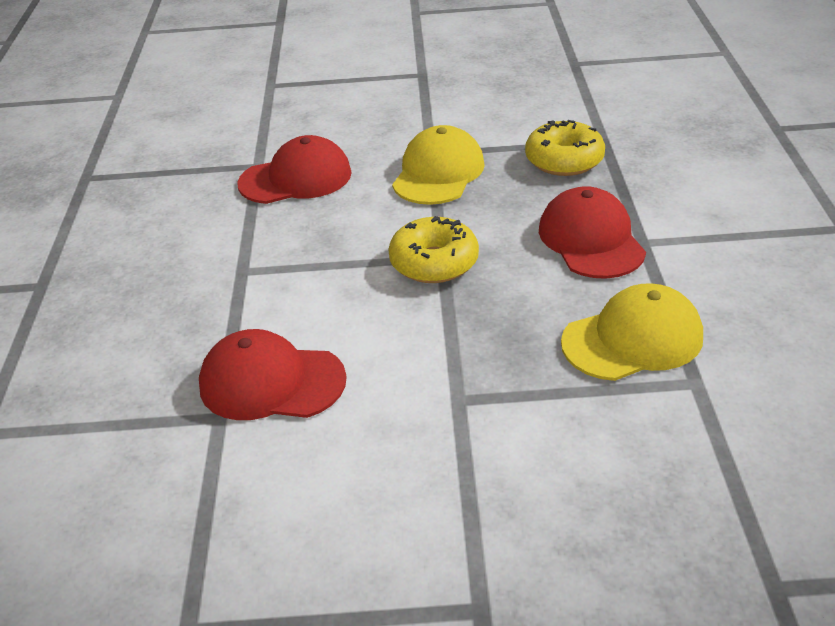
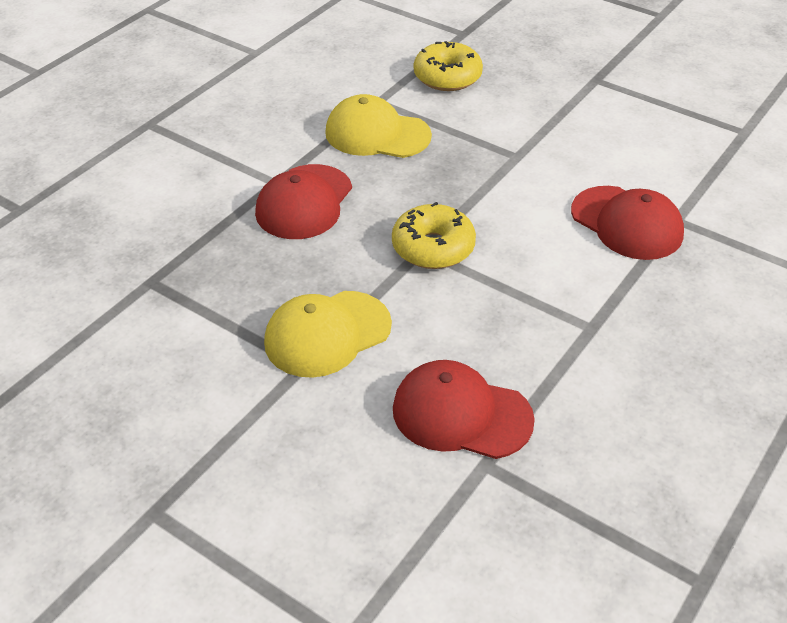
camera: 145 degrees left, 5 degrees up
yellow donut [525,120,605,176] -> yellow donut moved to [414,41,483,91]

